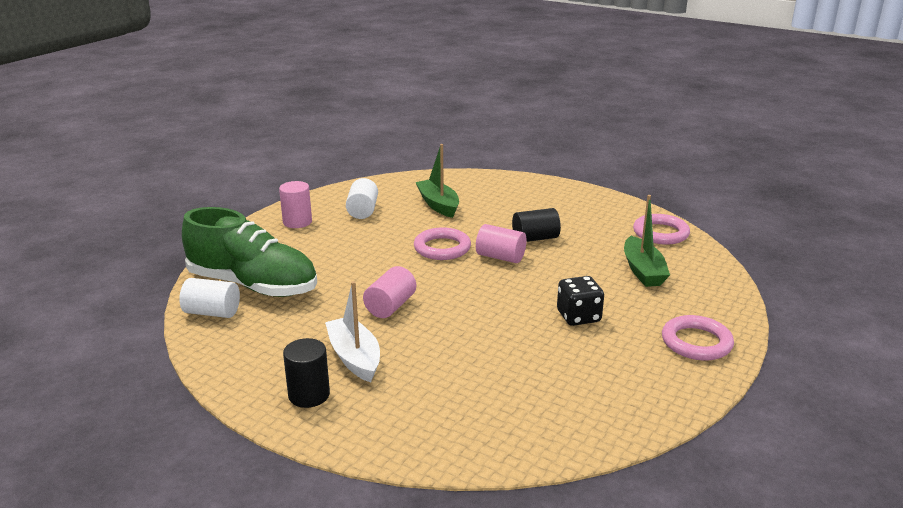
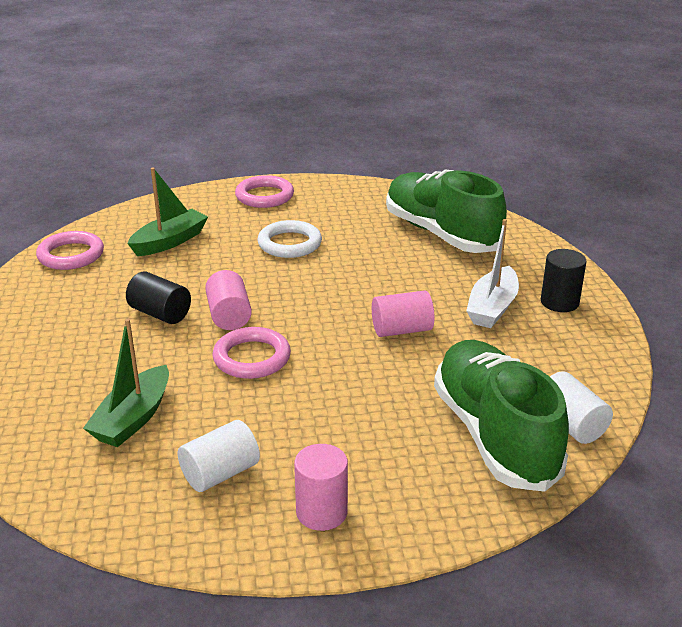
camera: 130 degrees left, 5 degrees up
black dice [557,276,604,326] -> white ring [257,220,322,258]
none -> green shoe [386,170,507,253]

